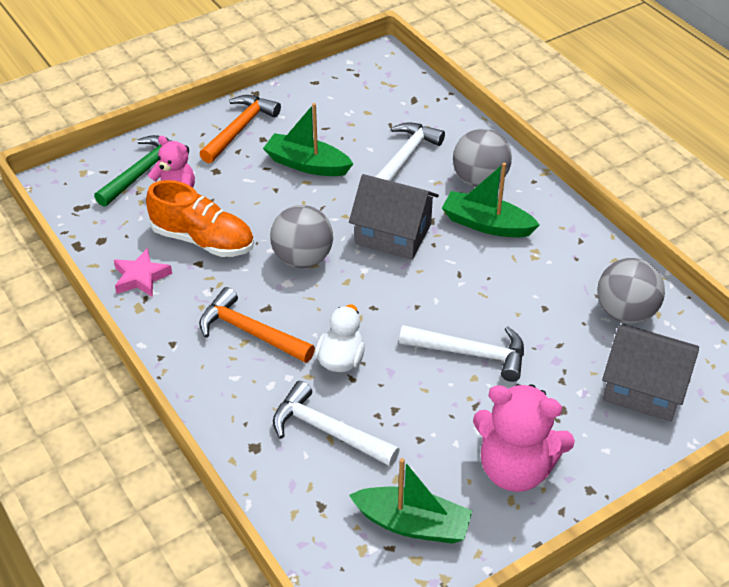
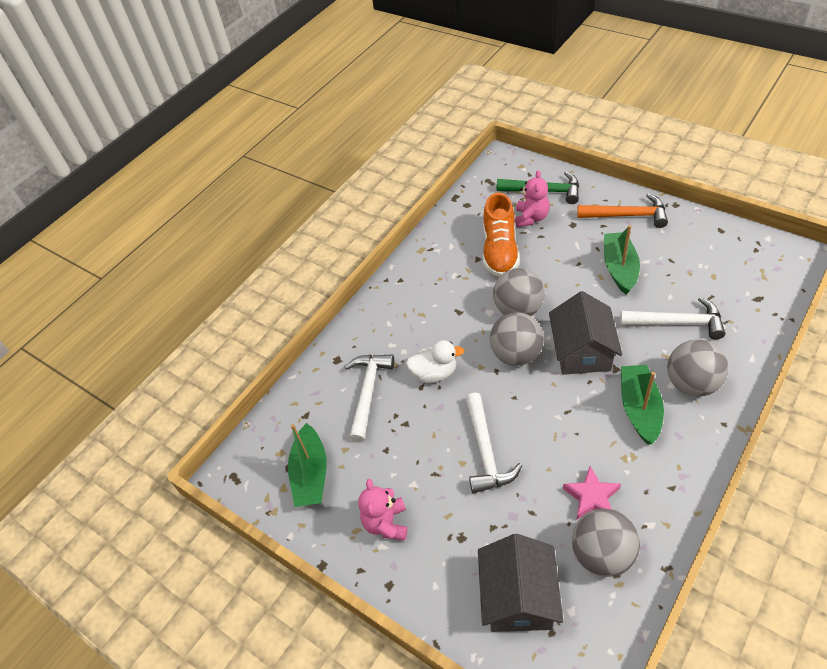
camera: 75 degrees right, 5 degrees up
pink star [114,248,172,297] -> pink star moved to [563,466,621,519]
orange hammer [199,287,315,363] -> none
pink teddy bear [473,384,575,492] -> pink teddy bear [358,479,407,541], size x0.62
none -> grey ball [490,312,544,366]

